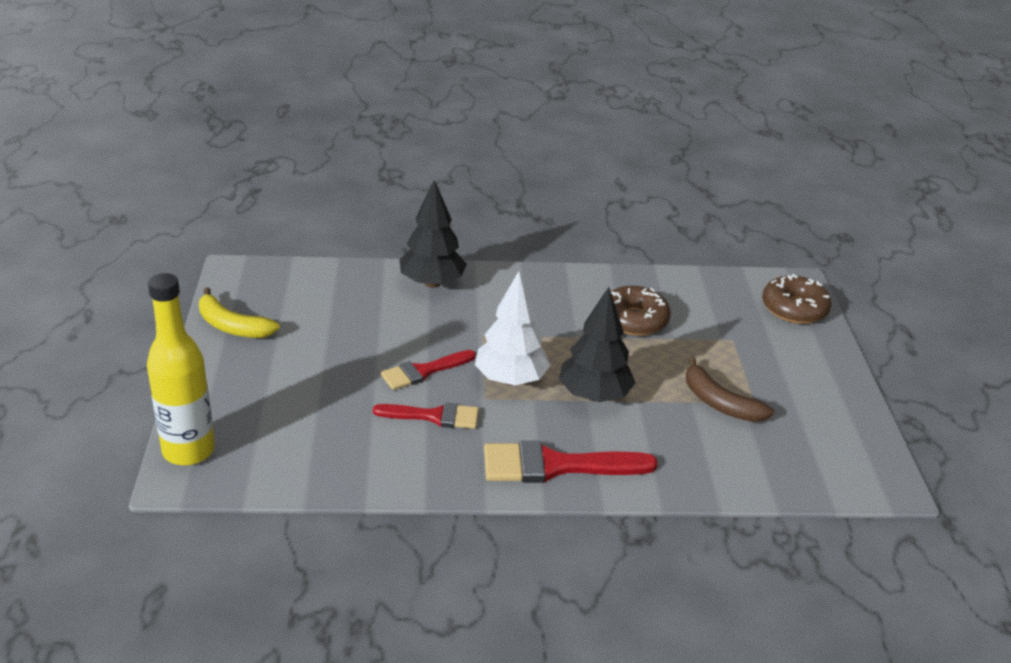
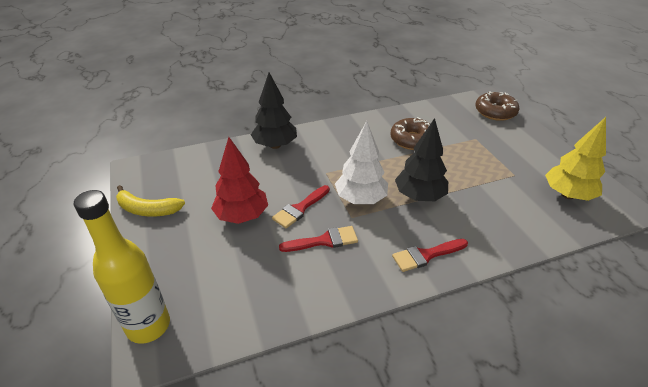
camera: 15 degrees left, 5 degrees up
red brush [484,441,658,483] -> red brush [392,239,468,272], size x0.63
brown banana [686,357,774,422] -> none
none -> red tree [211,137,268,224]
none -> yellow tree [545,117,606,201]

